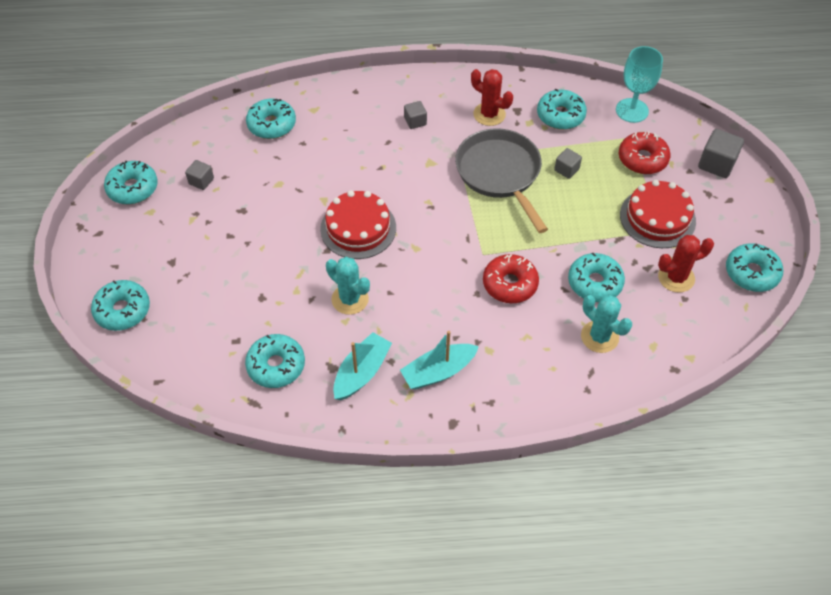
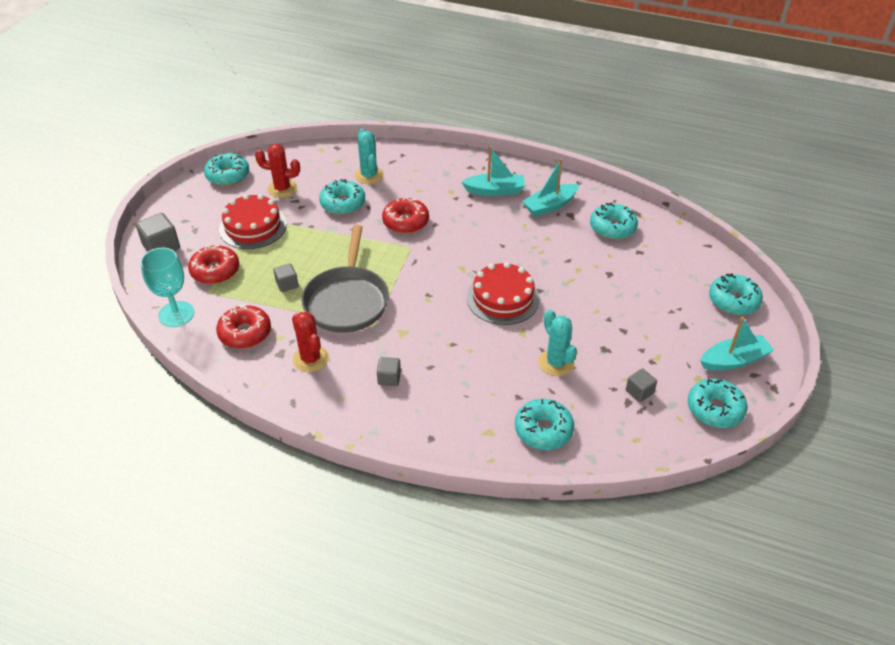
camera: 155 degrees left, 10 degrees down
turquoise cactus [326,257,370,315] -> turquoise cactus moved to [538,310,577,376]
turquoise donut [537,89,587,130] -> red donut [216,304,271,349]
none -> turquoise boat [700,317,774,370]

